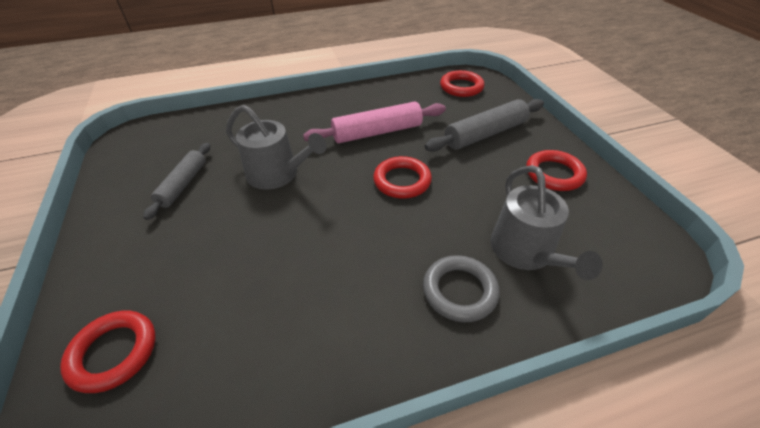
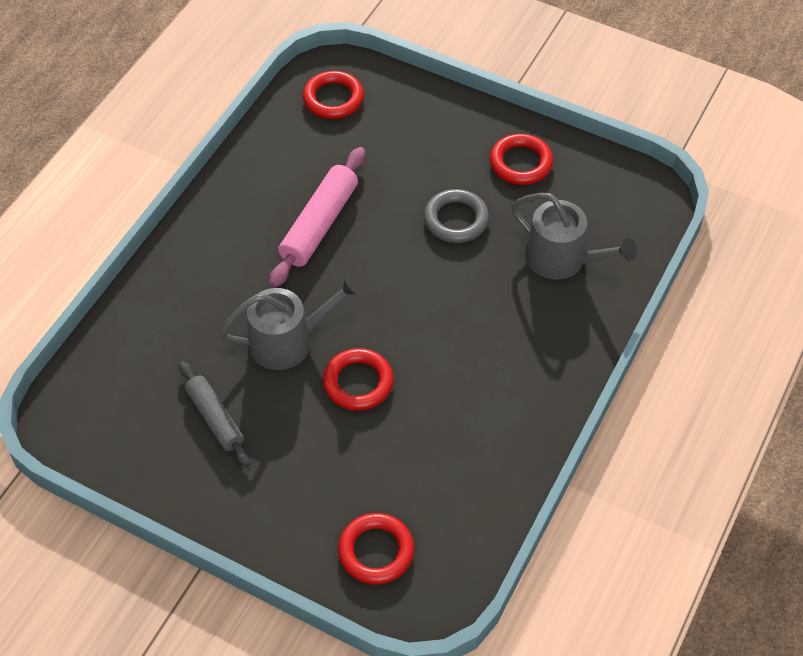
camera: 45 degrees left, 10 degrees up
red ring [373,156,432,199] -> red ring moved to [323,348,394,411]
grey ring [423,255,500,322] -> grey ring moved to [424,189,489,243]
grey rolling pin [425,99,544,152] -> none

